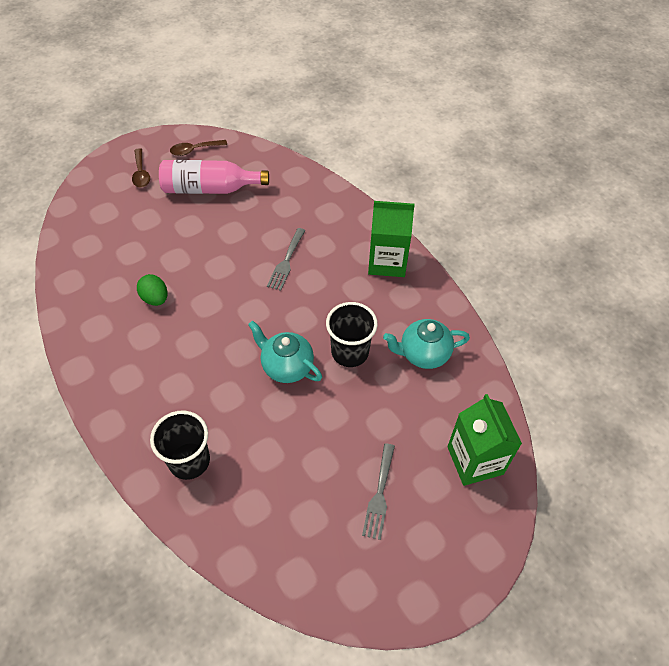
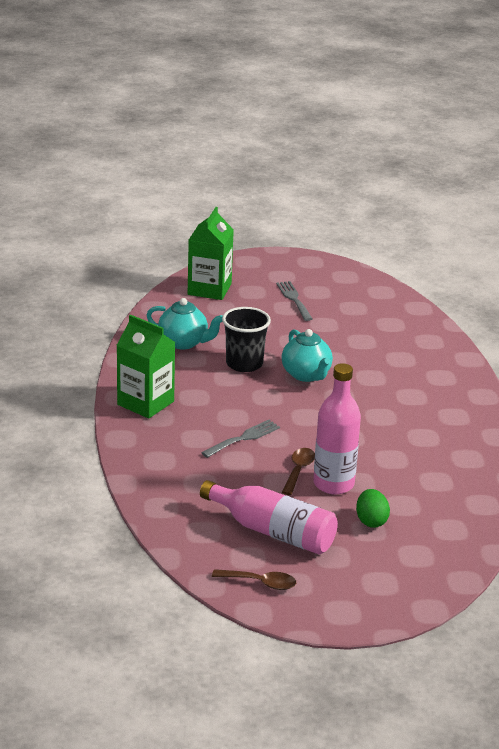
camera: 150 degrees left, 25 degrees down
brown spoon [132,148,150,187] -> brown spoon moved to [282,448,315,495]
green egg [137,274,168,306] -> green egg moved to [356,489,390,528]
black cup [150,410,210,480] -> none
grey fork [362,443,395,540] -> grey fork turned 60 degrees counterclockwise [276,281,312,321]
none -> pink bottle [313,363,361,494]

